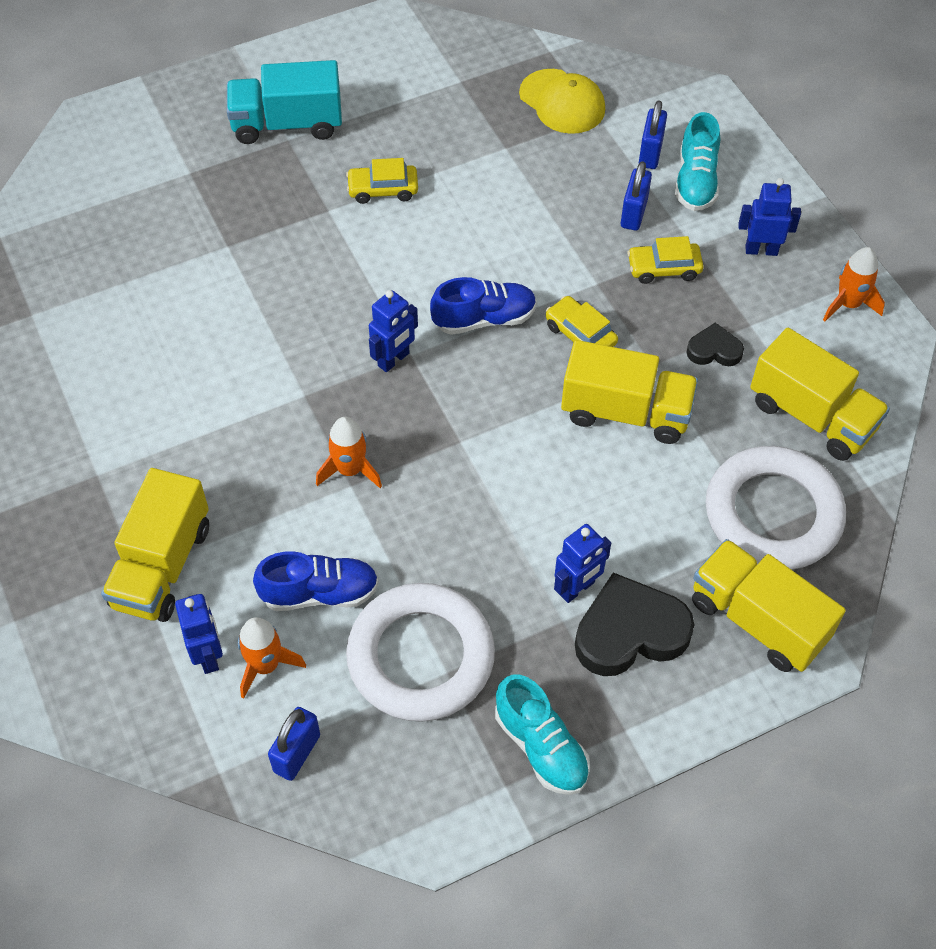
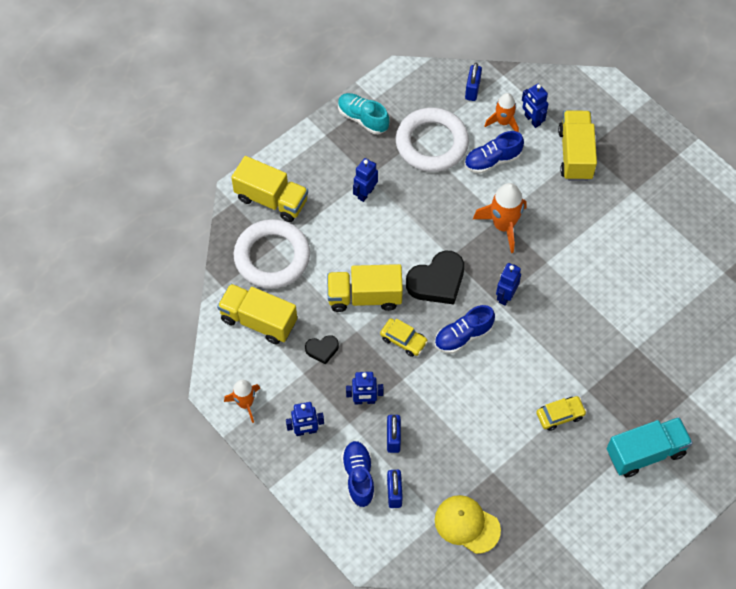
camera: 165 degrees right, 5 degrees up
orange rocket [316,417,382,488] -> orange rocket [473,183,527,253], size x1.53
black heart [575,573,695,676] -> black heart moved to [406,251,464,305]
yellow car [627,236,704,284] -> blue robot [346,372,383,405]
turquoise shoe [675,112,720,211] -> blue shoe [341,441,375,507]

